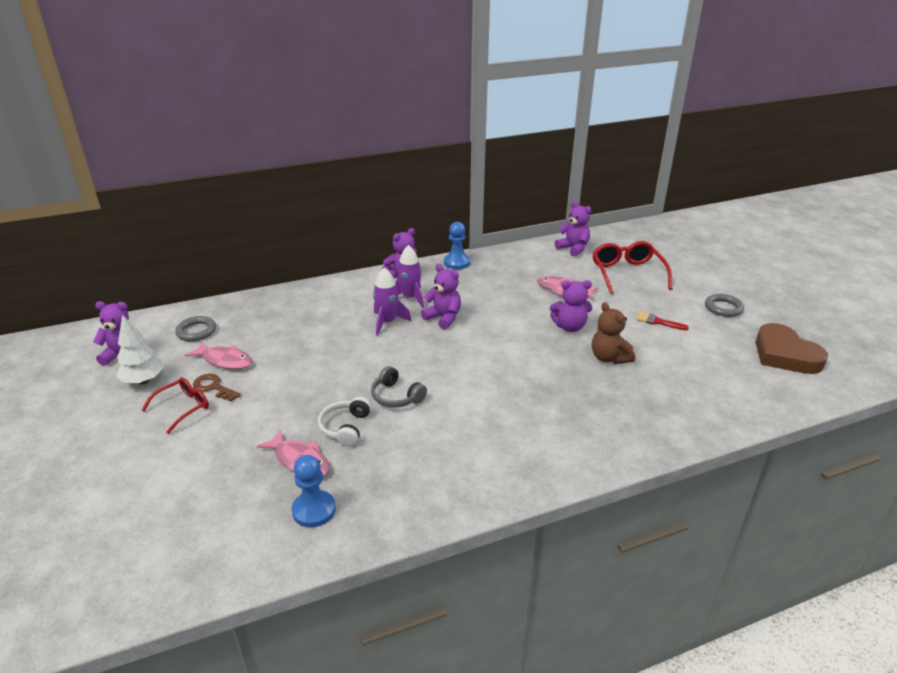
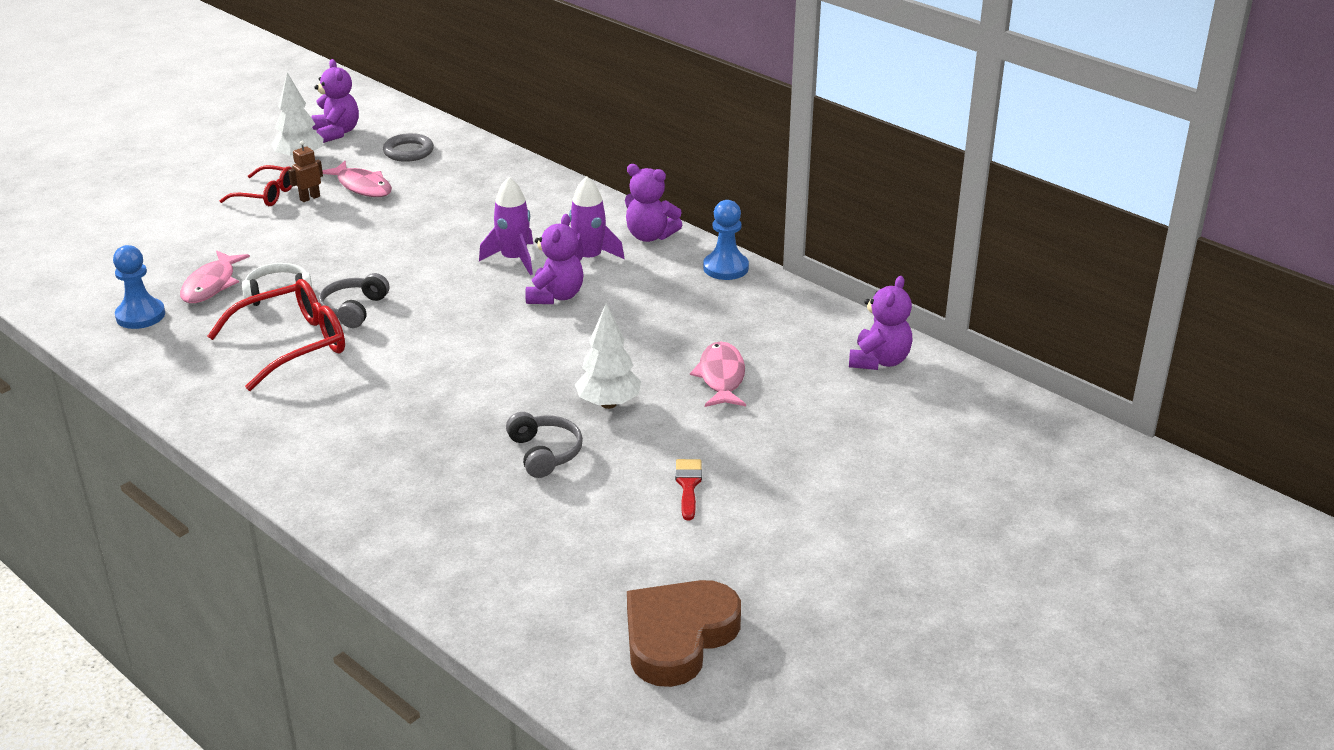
camera: 65 degrees right, 0 degrees up
pink fish [184,342,252,369] -> pink fish turned 45 degrees counterclockwise [322,161,392,197]
brown key [193,374,241,402] -> brown robot [288,141,323,202]
purple teddy bear [550,280,592,332] -> white tree [575,303,641,409]
red glasses [592,241,672,294] -> red glasses moved to [207,279,345,391]
brown teddy bear [592,302,635,364] -> grey headphones [506,412,583,478]
grey ring [705,294,744,317] -> none

